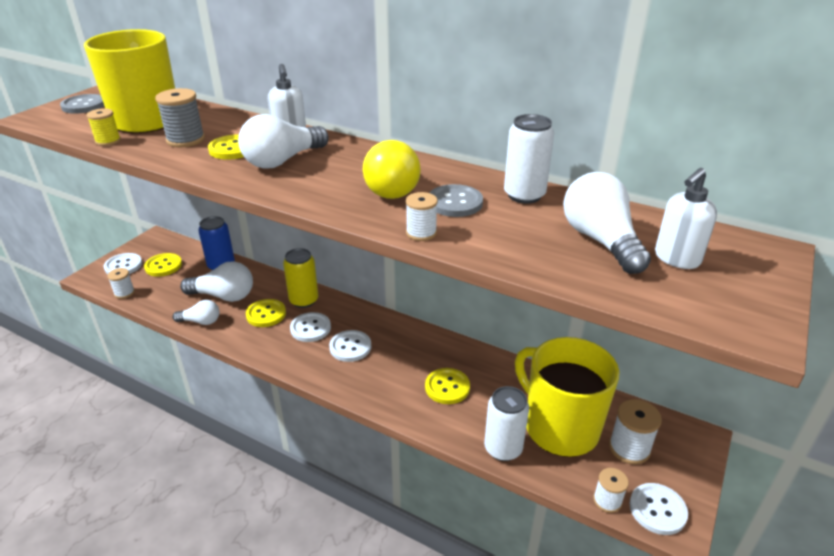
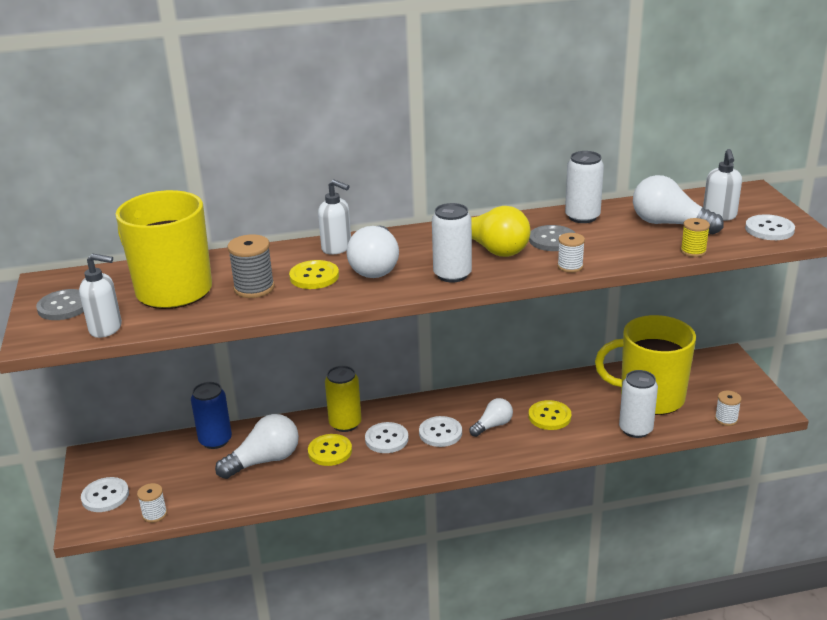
camera: 40 degrees left, 5 degrees down
yellow spool [86,108,121,146] -> yellow spool moved to [680,218,710,257]
yellow button [144,253,182,277] -> none
white light bulb [173,300,219,325] -> white light bulb moved to [469,398,513,437]
white spool [609,399,662,465] -> none
white button [630,483,688,535] -> white button moved to [745,214,795,240]
none -> white soap dispenser [79,253,122,338]
none -> white can [432,203,472,283]

